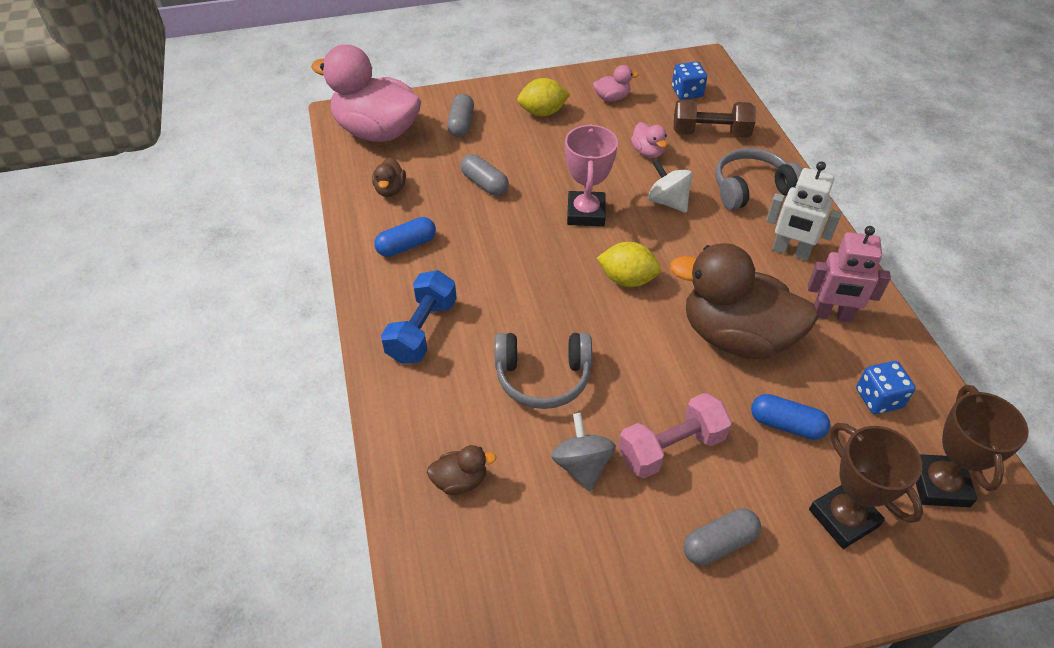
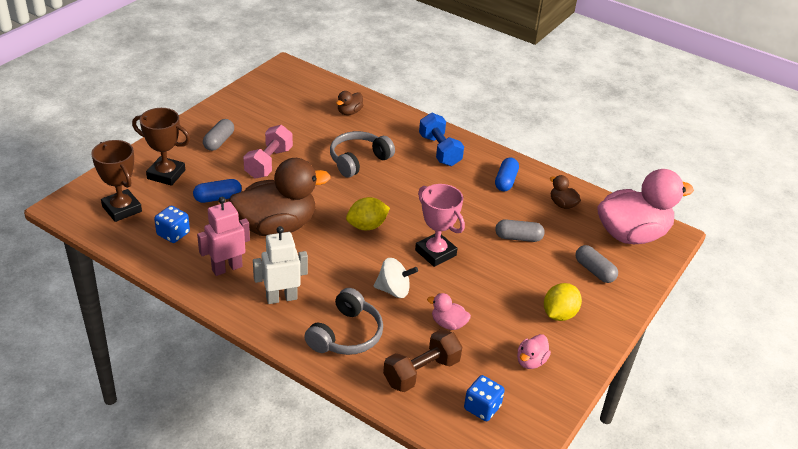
camera: 135 degrees right, 10 degrees down
grey spinning top [551,413,616,492] -> none

